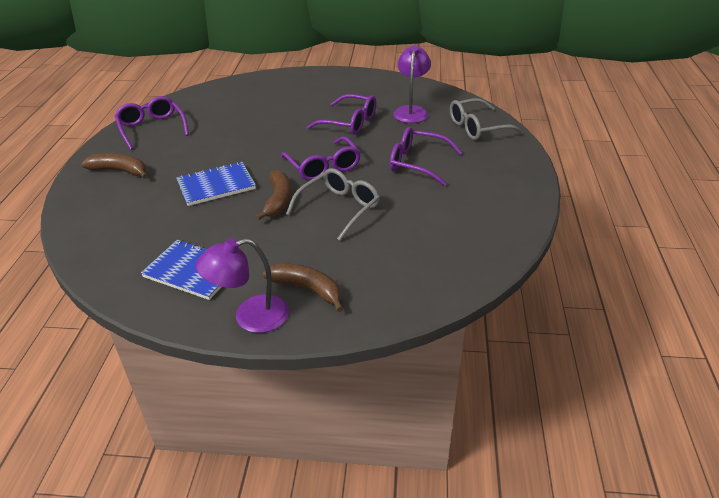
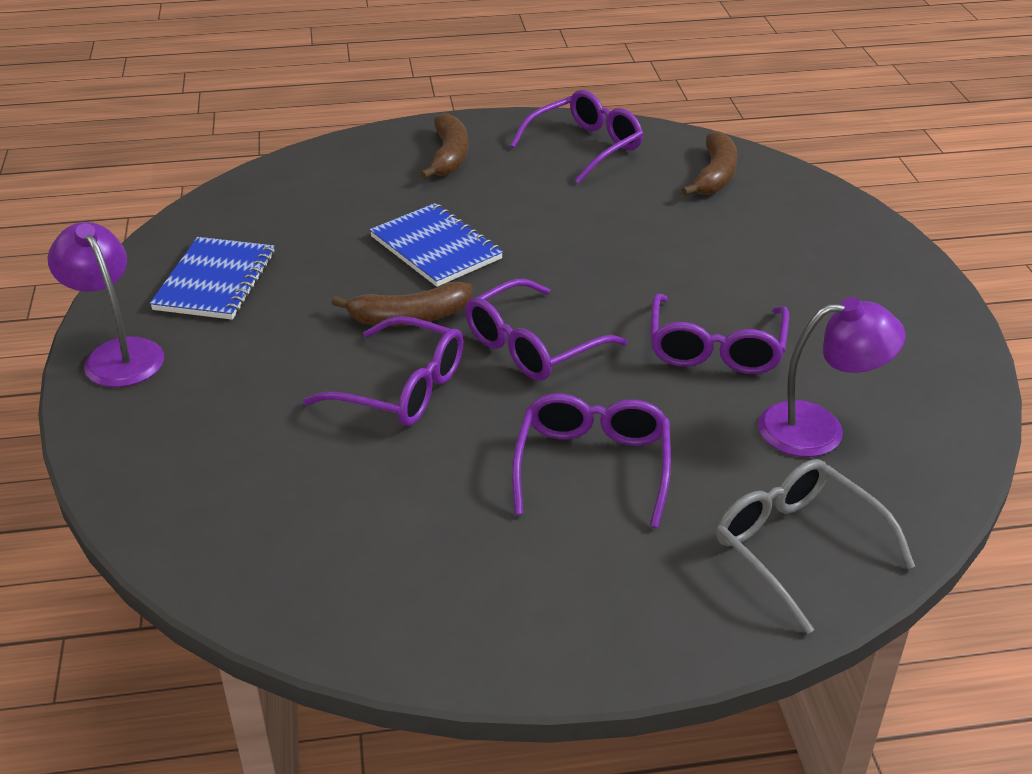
camera: 75 degrees right, 0 degrees up
brown banana [263,263,343,312] -> brown banana moved to [681,131,738,196]
grey glasses [286,168,380,241] -> purple glasses [303,316,463,426]

